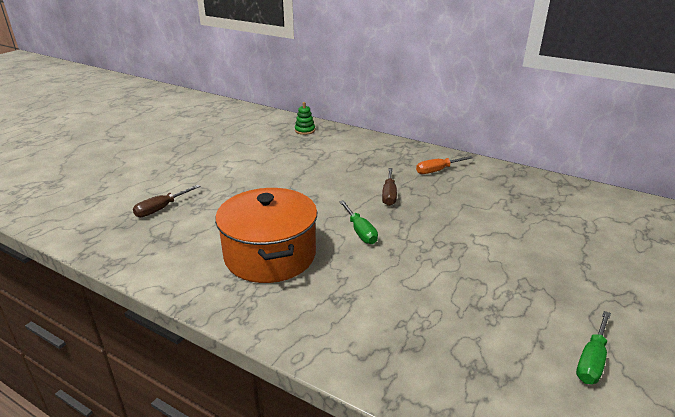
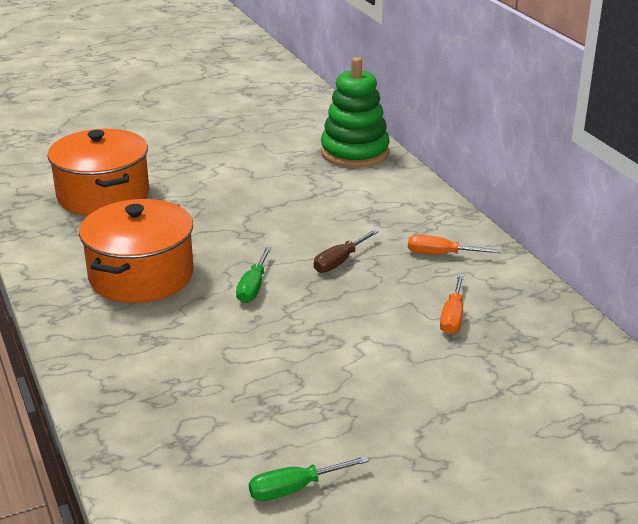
camera: 35 degrees right, 0 degrees up
brown screwdriver [133,185,200,217] -> orange pot [48,129,149,216]
green stacking toy [295,102,315,135] -> green stacking toy [321,57,390,167], size x2.37
none -> orange screwdriver [440,274,464,334]

